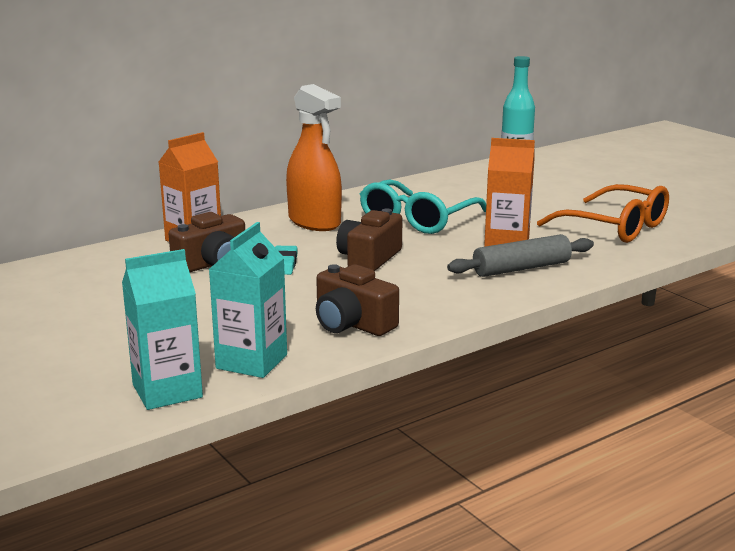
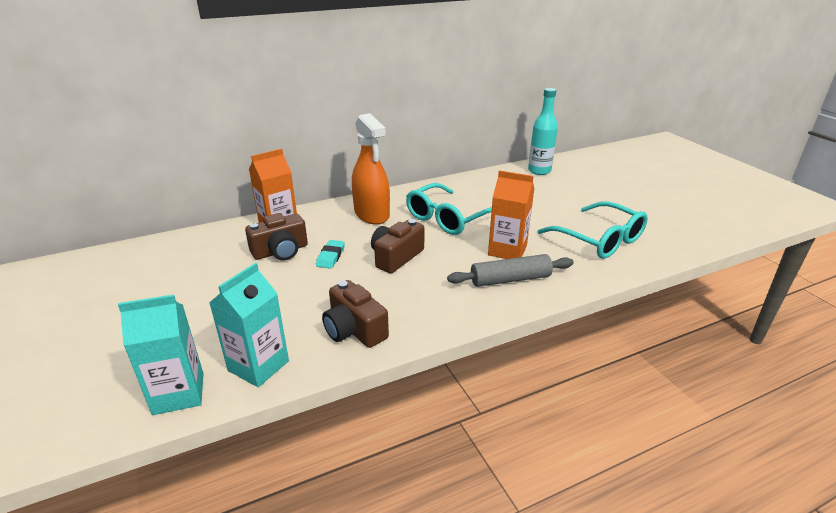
camera: 10 degrees right, 10 degrees up
orange glasses [537,184,669,243] -> turquoise glasses [537,201,648,259]

